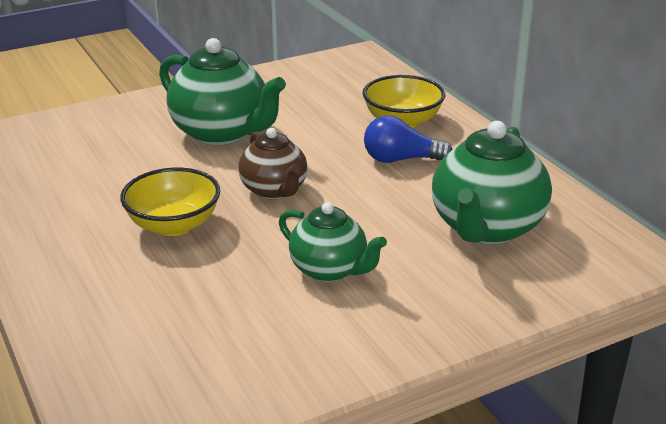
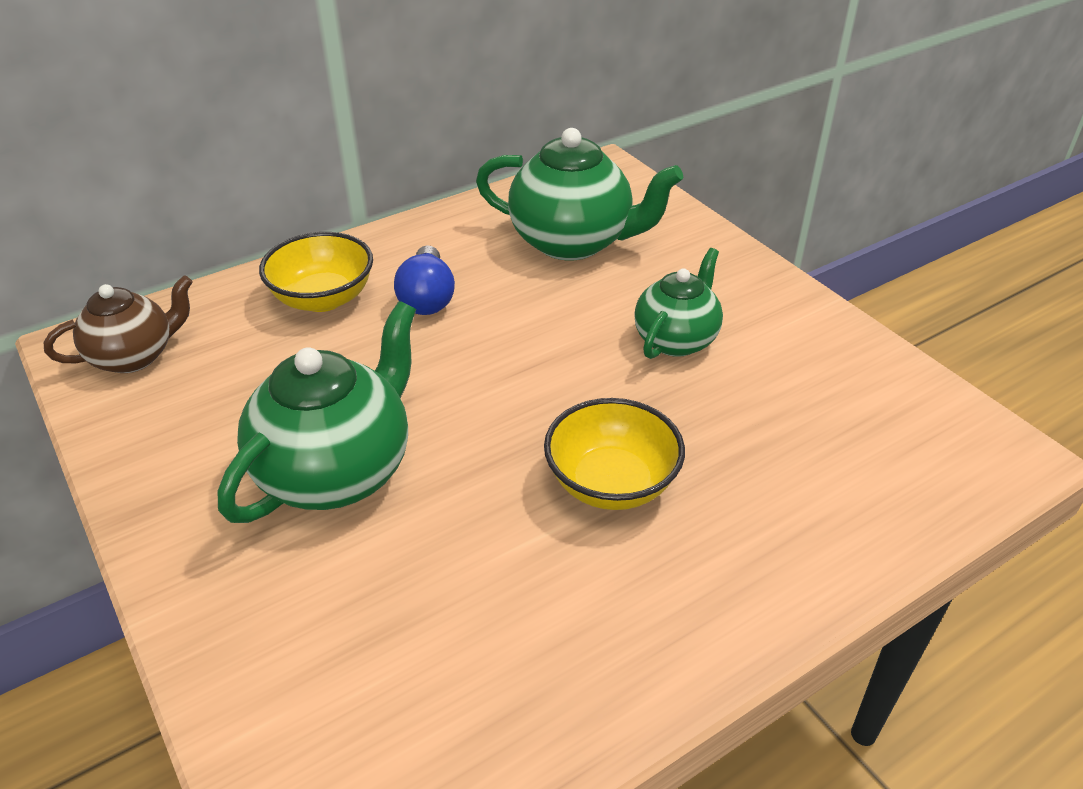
camera: 95 degrees left, 10 degrees up
brown teapot [238,128,308,200] -> brown teapot moved to [43,275,193,373]

